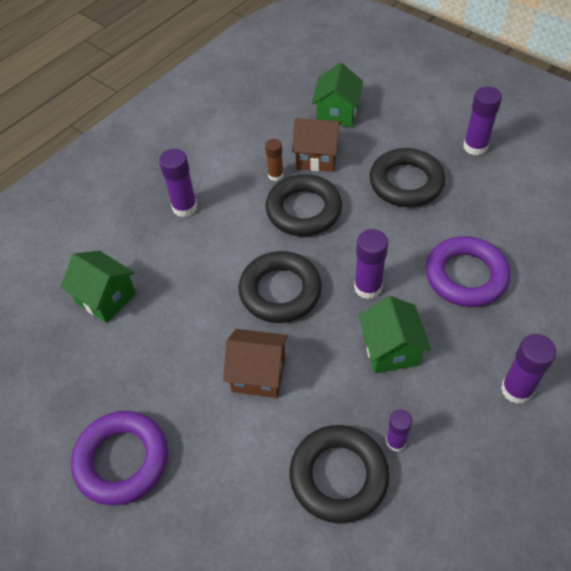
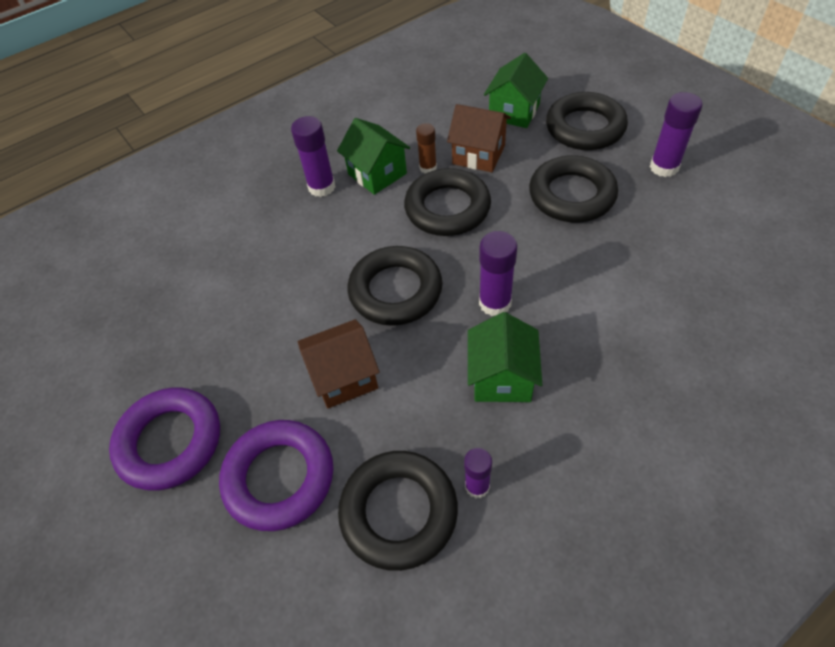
camera: 15 degrees right, 0 degrees up
green house [61,251,136,323] -> green house moved to [337,118,410,195]
brown house [223,329,288,398] -> brown house turned 45 degrees counterclockwise [298,319,380,408]
purple ring [425,236,510,307] -> purple ring moved to [219,420,333,531]
purple glue stick [501,334,557,404] -> none
none -> black ring [546,92,628,150]

